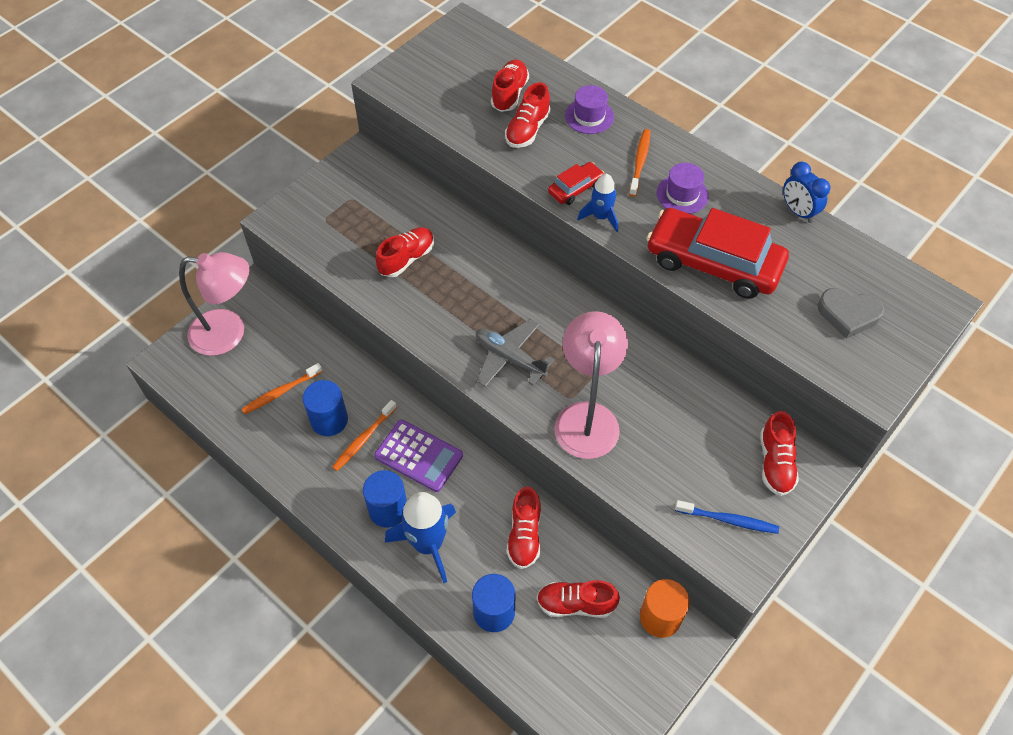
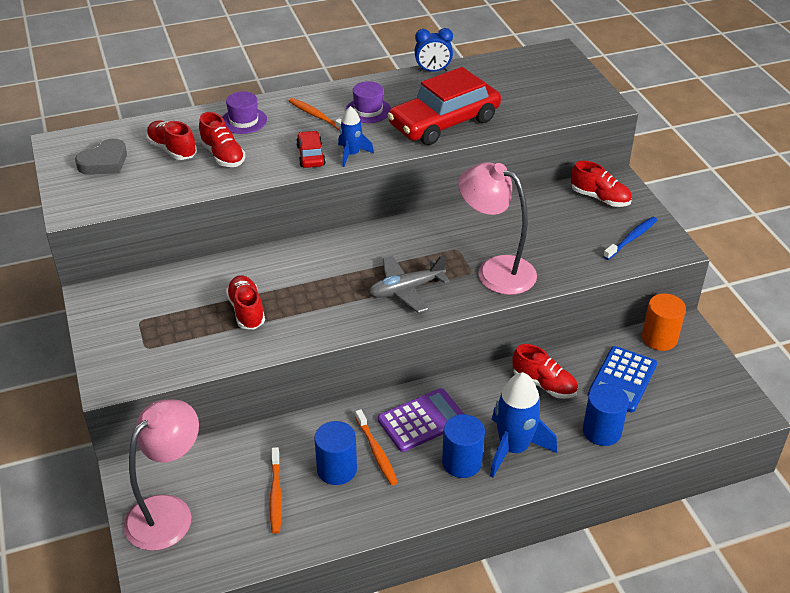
camera: 60 degrees left, 15 degrees down
red shoe [537,580,620,618] -> blue calculator [588,346,657,412]
grey heart [817,288,884,339] -> grey heart moved to [75,138,127,175]

